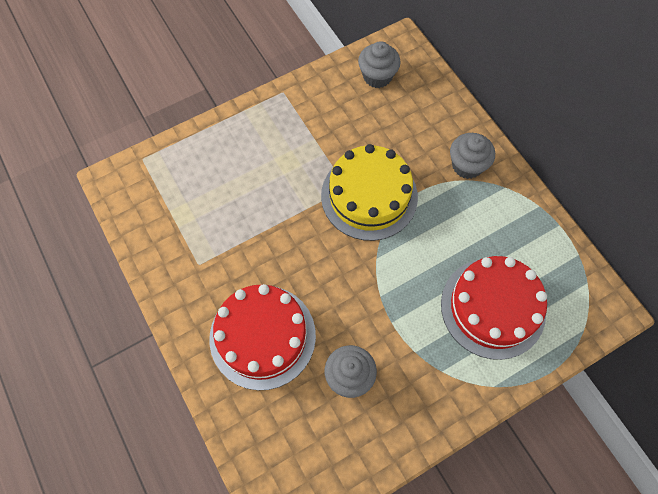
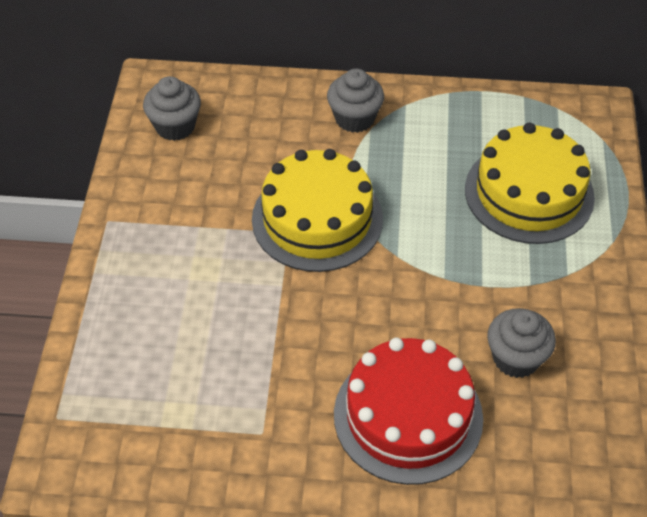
camera: 55 degrees left, 15 degrees down
red cake [441,256,547,360] -> yellow cake [465,123,595,244]

